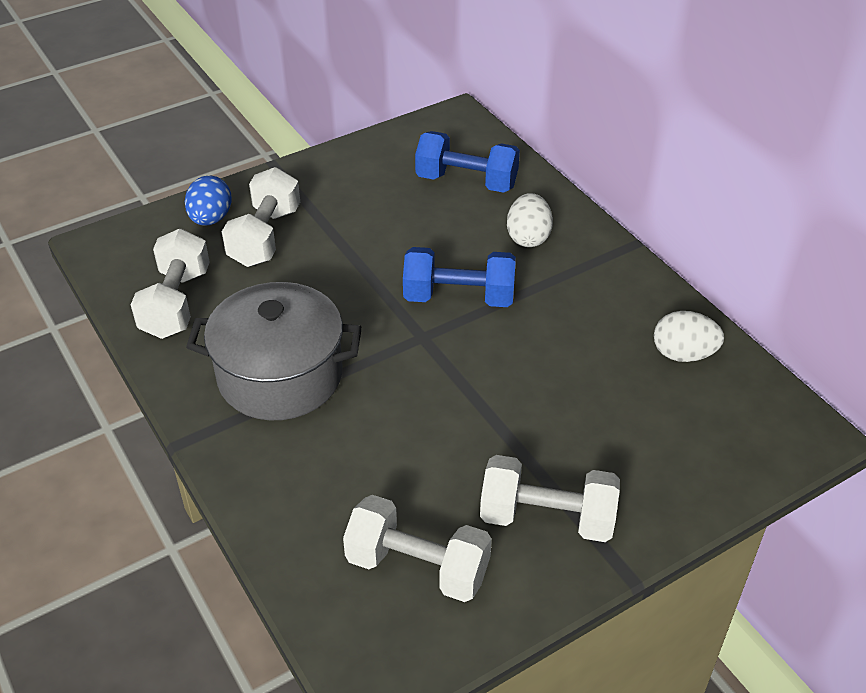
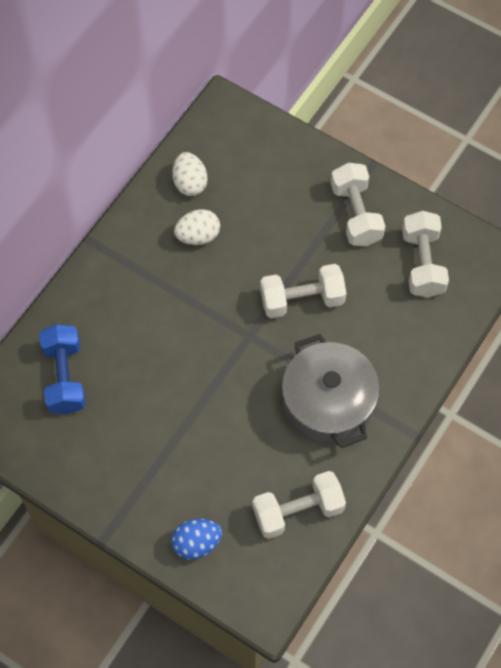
camera: 115 degrees left, 20 degrees up
white dumbbell [222,167,300,267] -> white dumbbell moved to [260,264,347,318]
blue dumbbell [403,247,516,307] -> none
white egg [507,193,553,247] -> white egg moved to [174,209,220,245]

